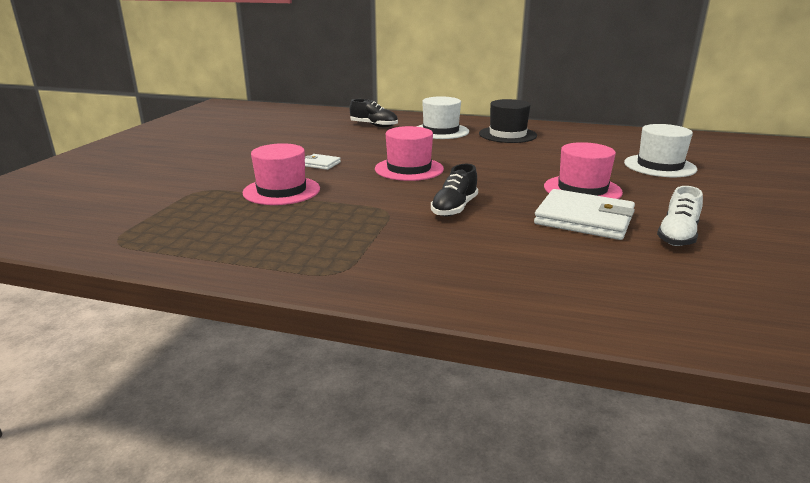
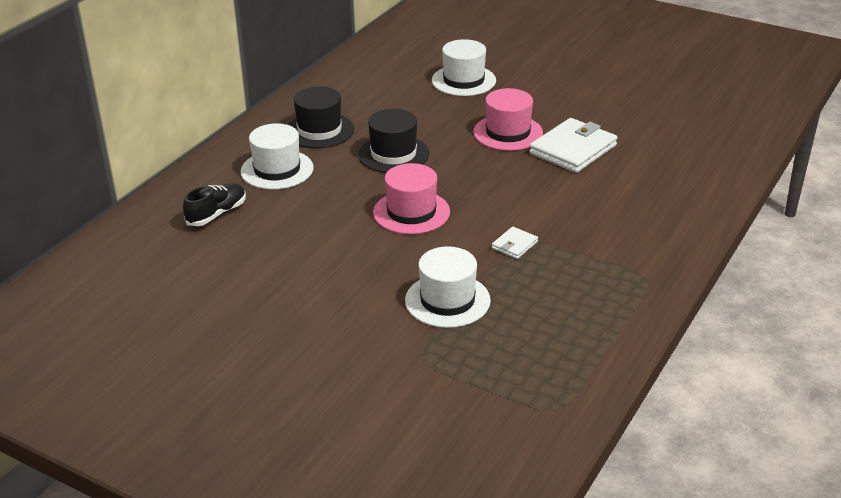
camera: 75 degrees left, 10 degrees up
pink hat [242,143,320,205] -> white hat [405,246,491,328]
white wallet [305,154,341,170] -> white wallet moved to [492,227,538,259]
black shoe [431,164,478,217] -> none
white shoe [657,186,703,246] -> none
none -> black hat [358,109,429,173]

